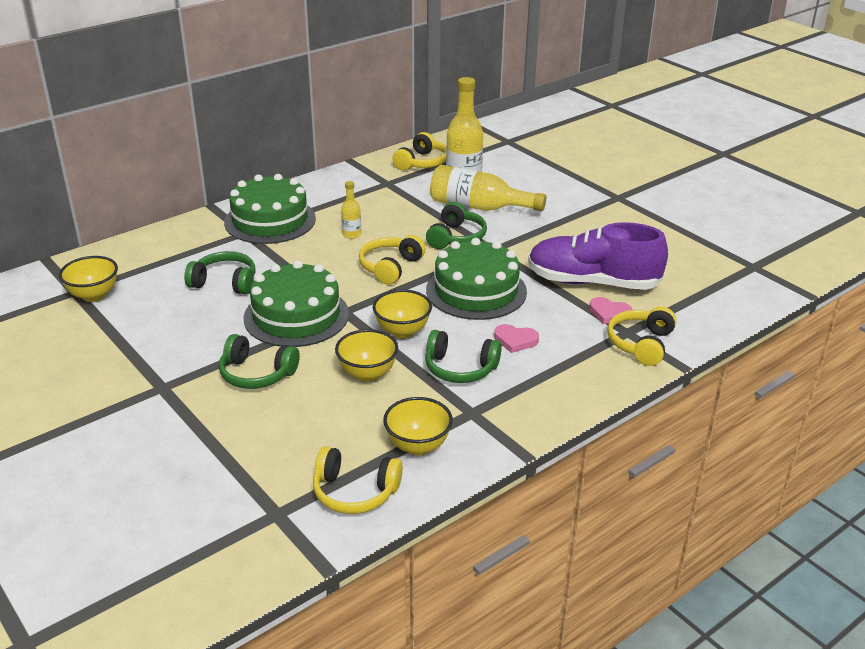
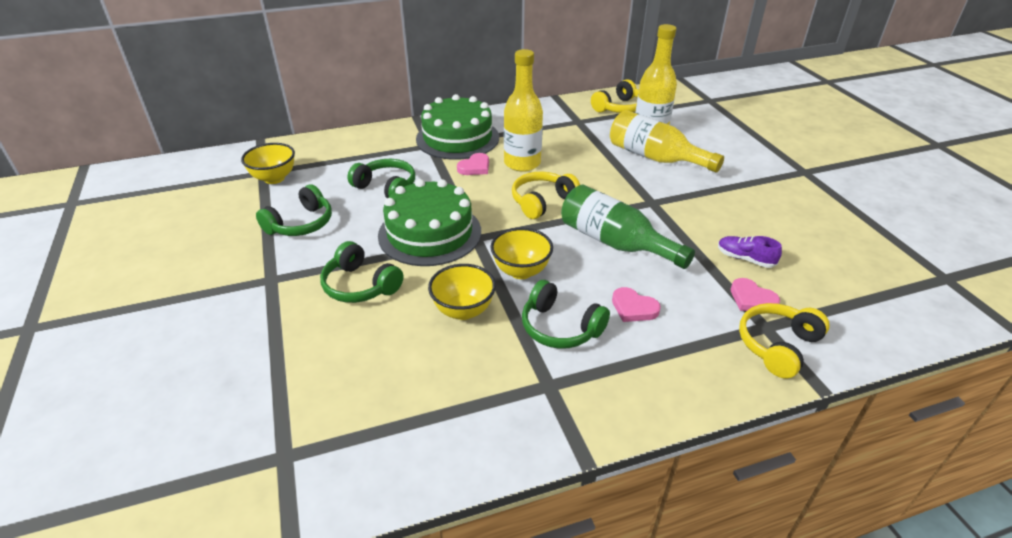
camera: 20 degrees right, 5 degrees up
yellow headphones [313,446,403,514] -> none
yellow bottle [341,181,361,239] -> yellow bottle [504,49,543,172], size x2.05
yellow bowl [383,397,453,455] -> none
green headphones [426,202,487,249] -> green headphones moved to [256,184,332,236]
green cake [426,238,527,320] -> green bottle [561,185,695,269]
purple shoe [528,222,668,290] -> purple shoe [718,236,782,268], size x0.41
none -> pink heart [457,153,489,175]

